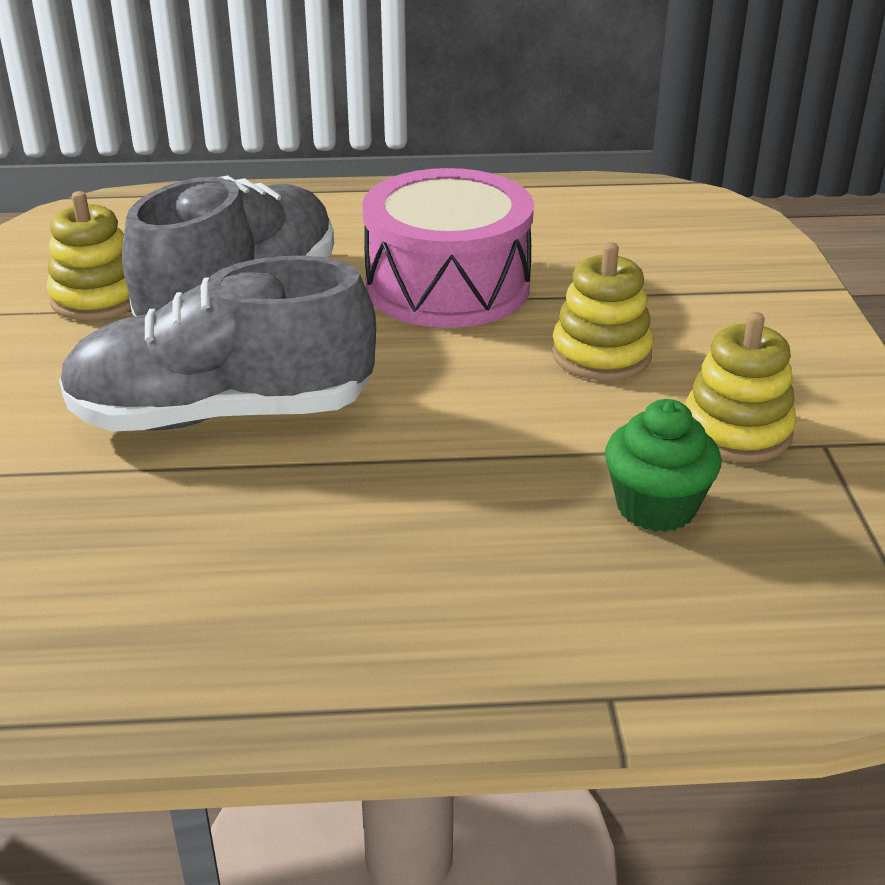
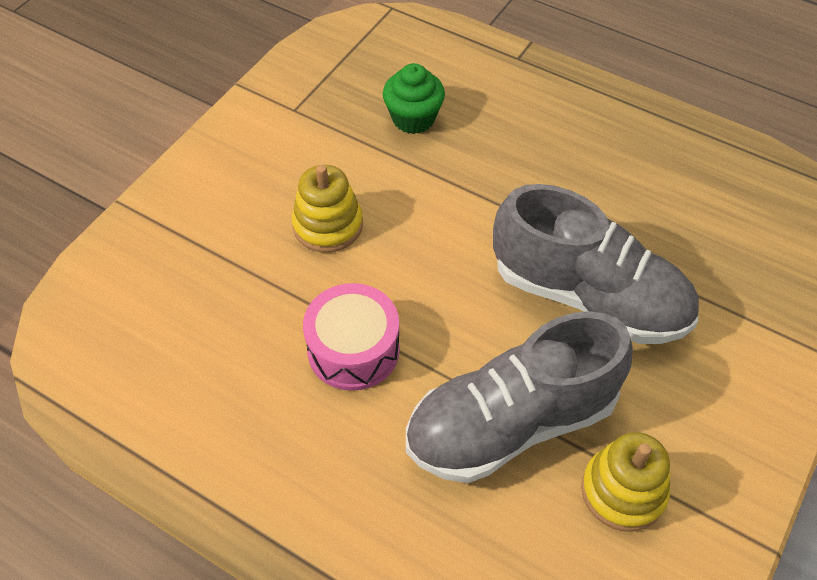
camera: 145 degrees left, 20 degrees up
pink drum [362,168,534,328] -> pink drum [303,283,400,391], size x0.66
yellow stacking toy [684,312,797,463] -> none

